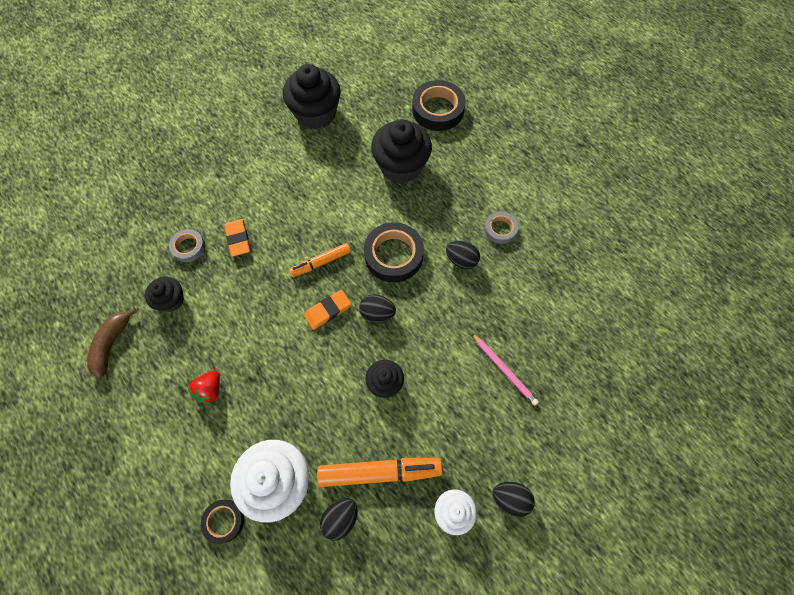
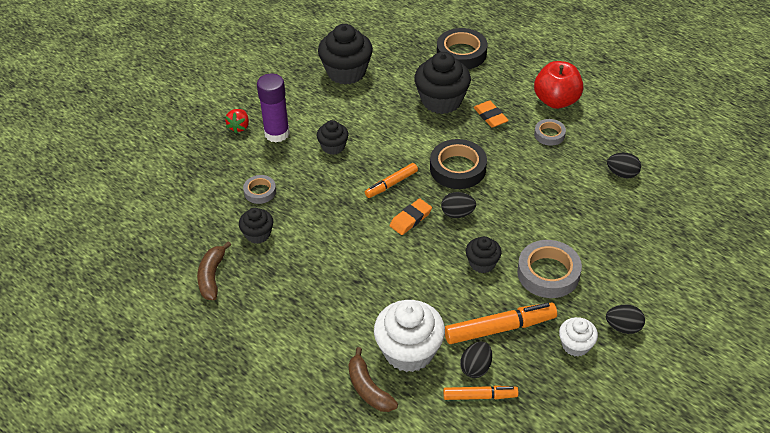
camera: 10 degrees left, 20 degrees down
red strawberry [188,370,220,404] -> red strawberry moved to [225,109,249,133]
black tape [201,500,244,544] -> brown banana [348,347,398,412]
orange eraser [225,219,251,257] -> orange eraser moved to [474,101,509,128]
black egg [446,241,480,269] -> black egg moved to [607,153,641,178]
pink pencil [472,333,539,406] -> none
none -> purple glue stick [257,74,290,142]
none -> black cupcake [317,120,349,155]
none -> orange marker [443,386,518,400]
none -> grey tape [517,240,582,298]
none -> red apple [534,61,583,109]

